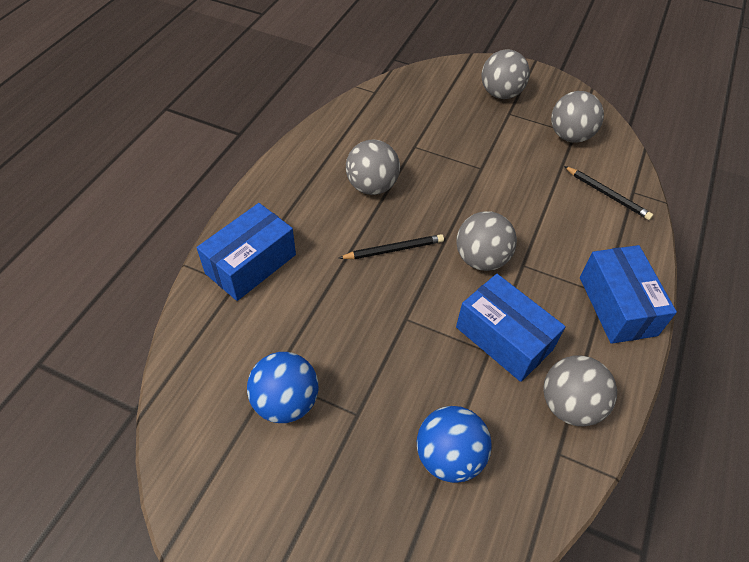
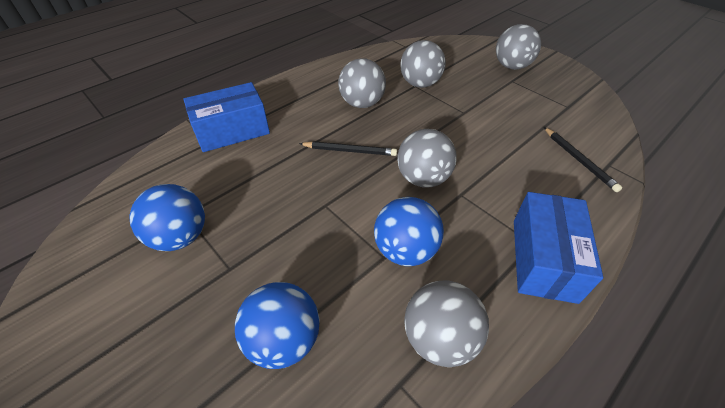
camera: 25 degrees right, 5 degrees down
blue box [456,274,566,382] -> blue ball [374,197,444,266]
grey ball [551,91,604,143] -> grey ball moved to [400,40,446,88]

